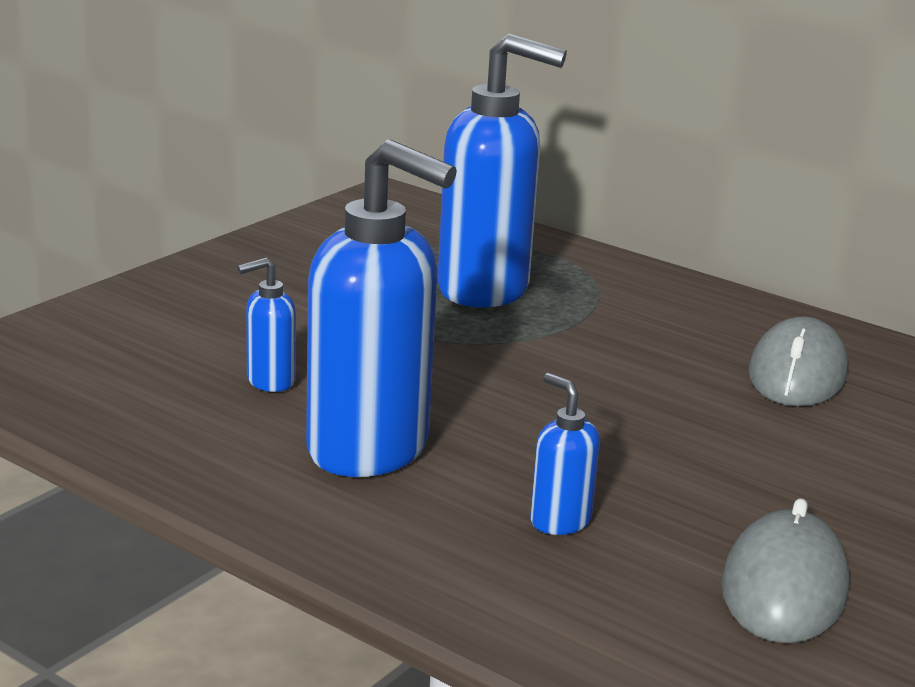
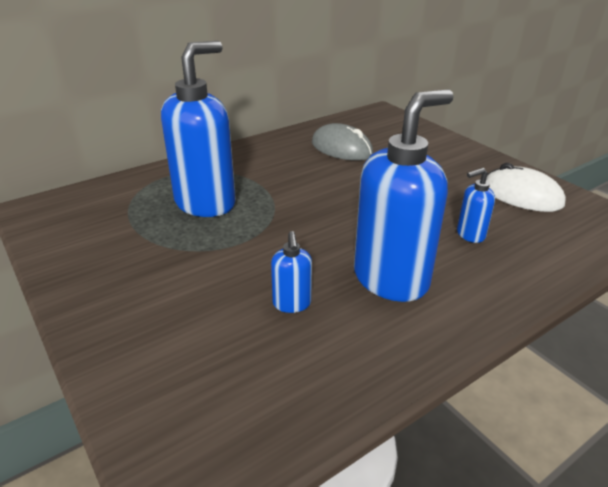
camera: 70 degrees left, 10 degrees up
grey mouse [721,498,849,643] -> white mouse [486,163,566,212]

